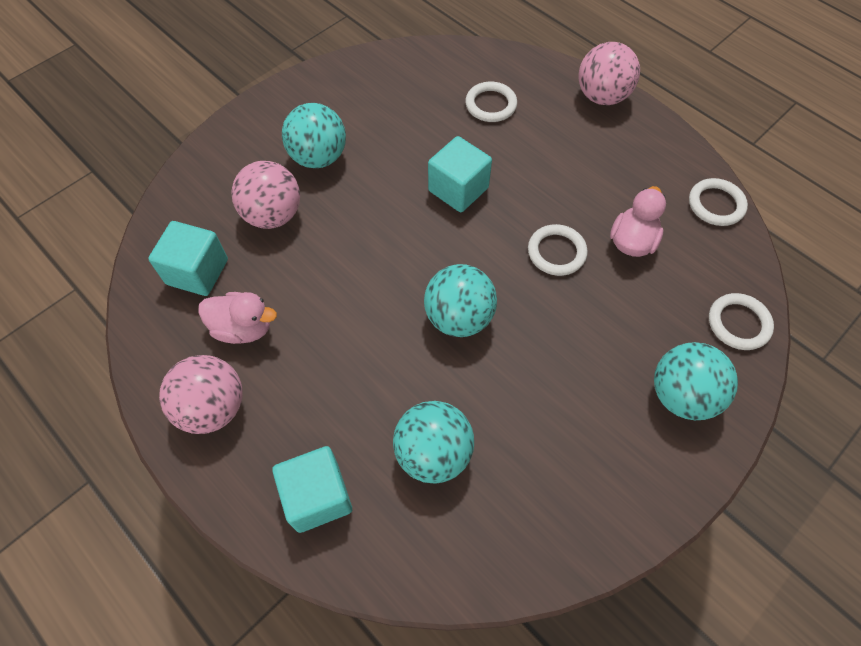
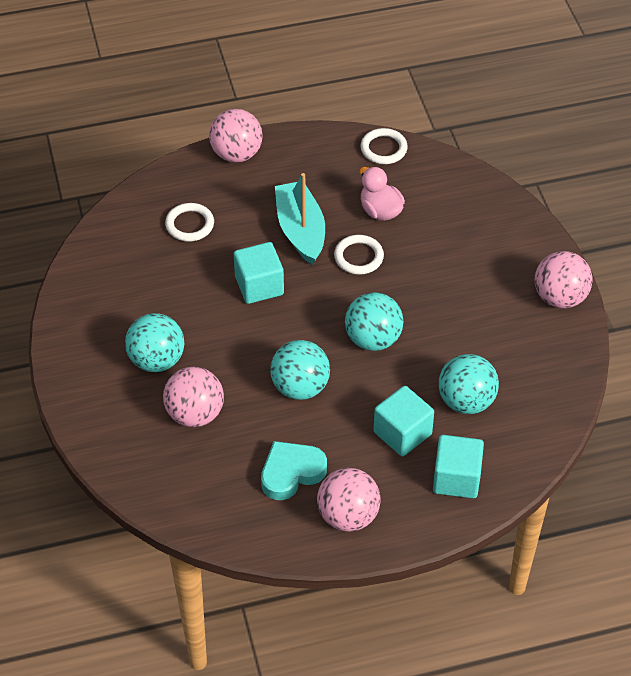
camera: 60 degrees left, 10 degrees down
turquoise cube [148,221,228,296] -> turquoise cube moved to [374,386,434,456]
pink duck [198,292,277,344] -> turquoise heart [261,441,327,500]
turquoise ball [654,342,738,420] -> turquoise ball moved to [270,340,330,400]
white ring [709,293,774,350] -> none
none -> turquoise boat [275,173,325,265]
none -> pink ball [535,251,593,308]

